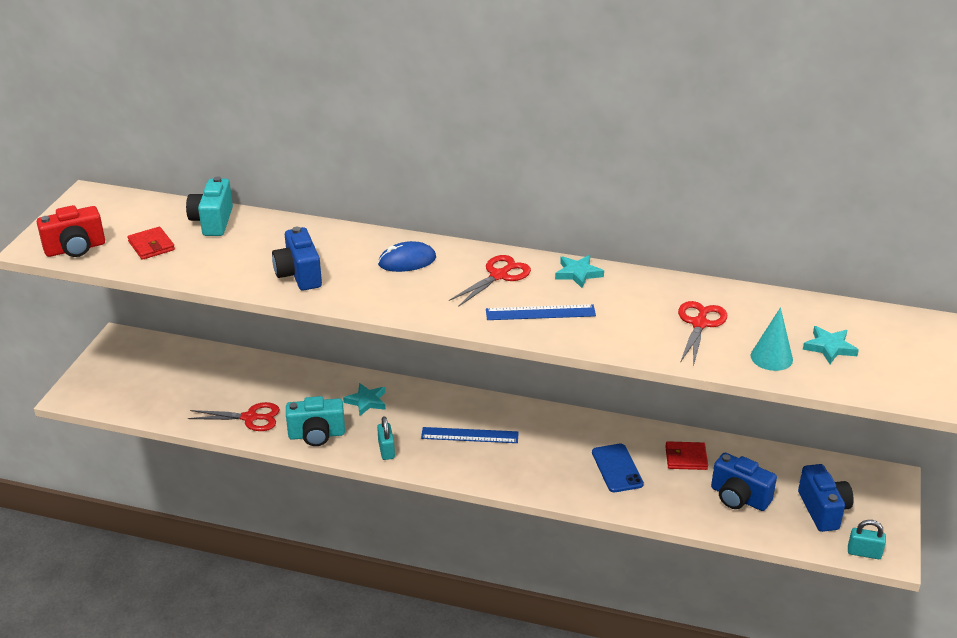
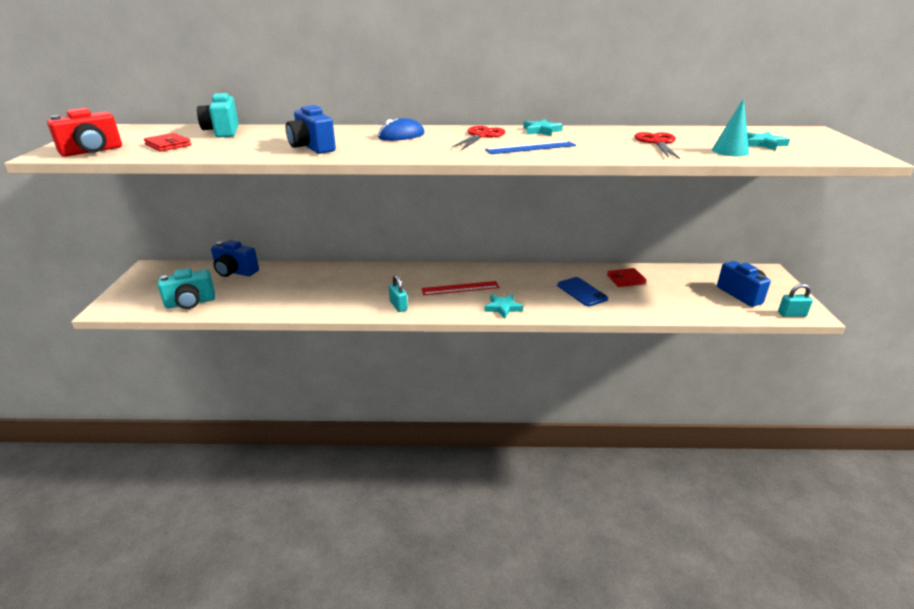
camera: 15 degrees left, 5 degrees down
red scissors [188,402,280,431] -> none
turquoise camera [286,396,345,446] -> turquoise camera moved to [158,268,215,309]
turquoise star [343,383,386,416] -> turquoise star moved to [484,294,523,318]
blue ruler [421,427,519,443] -> red ruler [421,281,499,295]
blue camera [711,453,777,511] -> blue camera moved to [211,240,259,277]

